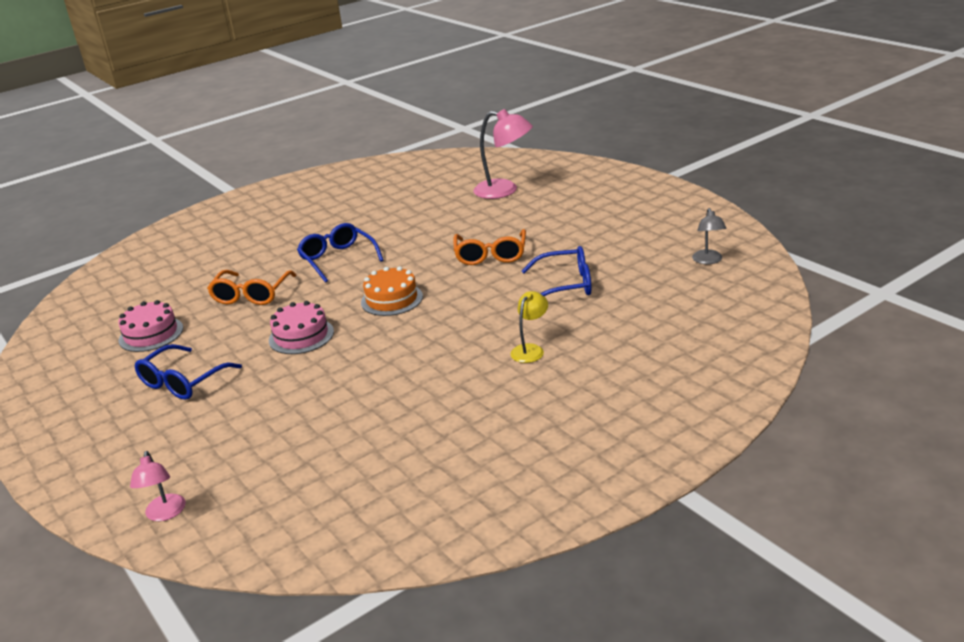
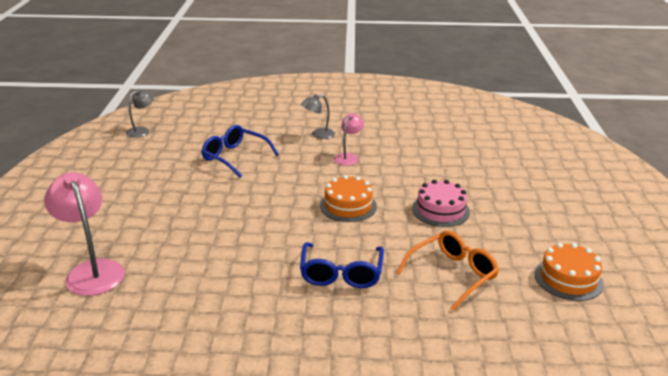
camera: 145 degrees left, 0 degrees up
pink cake [118,300,183,352] -> orange cake [534,243,604,301]
pink lamp [130,451,186,521] -> pink lamp moved to [334,113,364,166]
blue glasses [135,344,242,400] -> none
orange glasses [453,229,526,265] -> none
yellow lamp [510,291,548,363] -> grey lamp [301,94,335,139]

